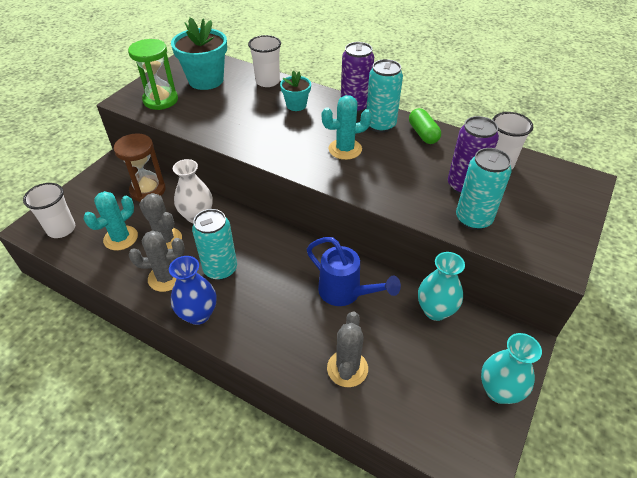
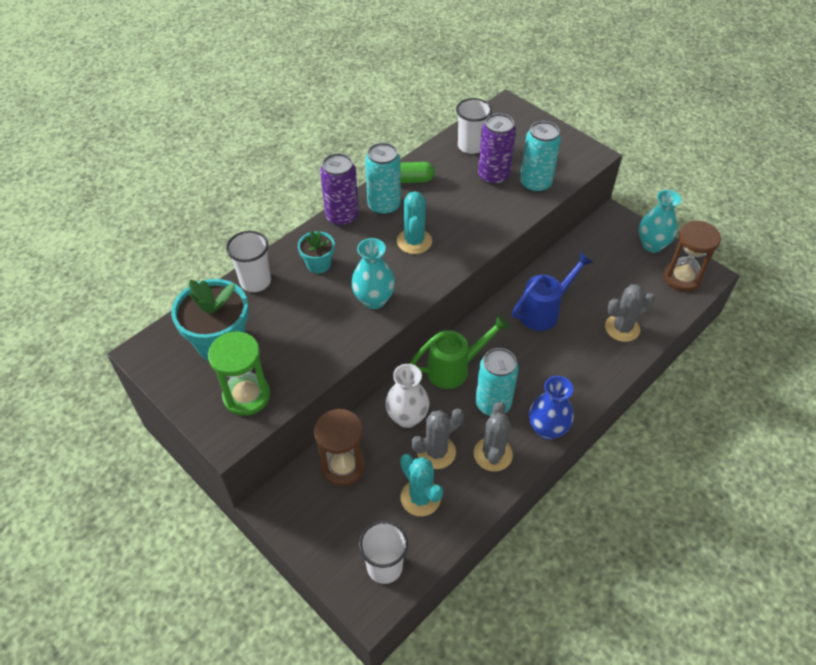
camera: 75 degrees left, 5 degrees up
grey cactus [327,311,368,387] -> grey cactus turned 45 degrees counterclockwise [605,284,655,342]
turquoise vase [418,252,465,321] -> turquoise vase moved to [351,238,395,309]
none -> green watering can [410,315,510,389]
none -> brown hourglass [664,221,721,292]

